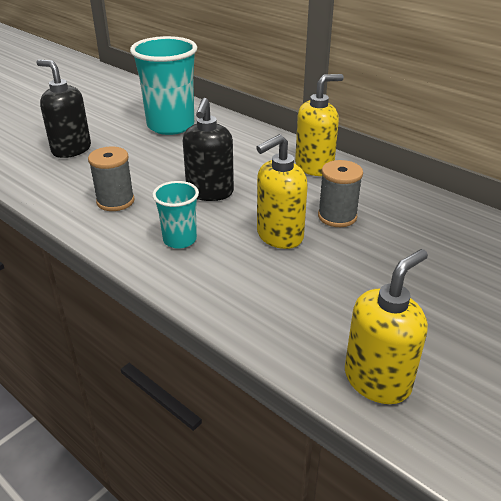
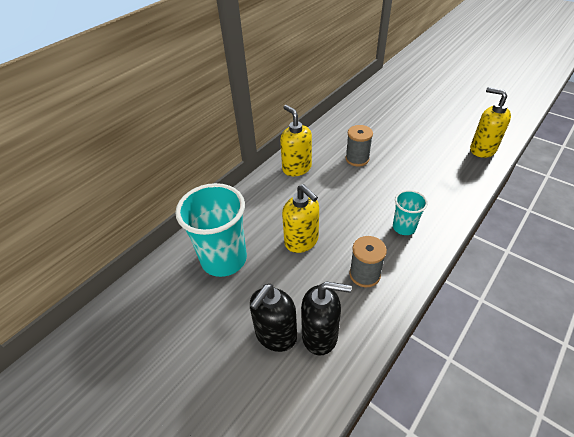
camera: 90 degrees left, 10 degrees up
black soap dispenser [183,98,234,201] -> black soap dispenser moved to [301,281,351,355]
yellow soap dispenser [256,134,308,249] -> yellow soap dispenser moved to [282,184,319,253]

